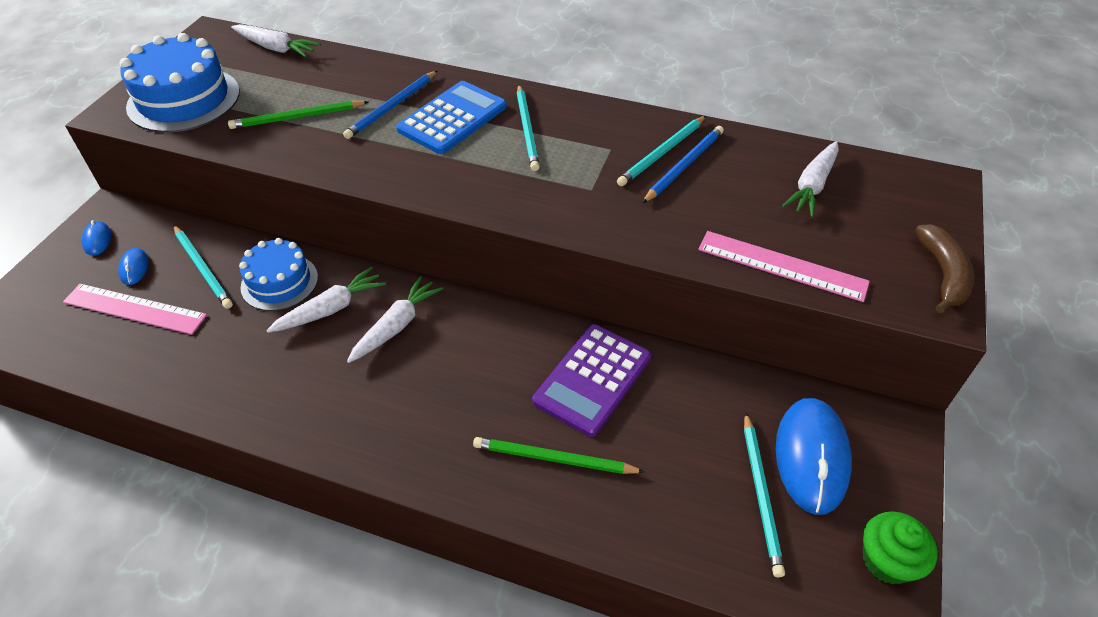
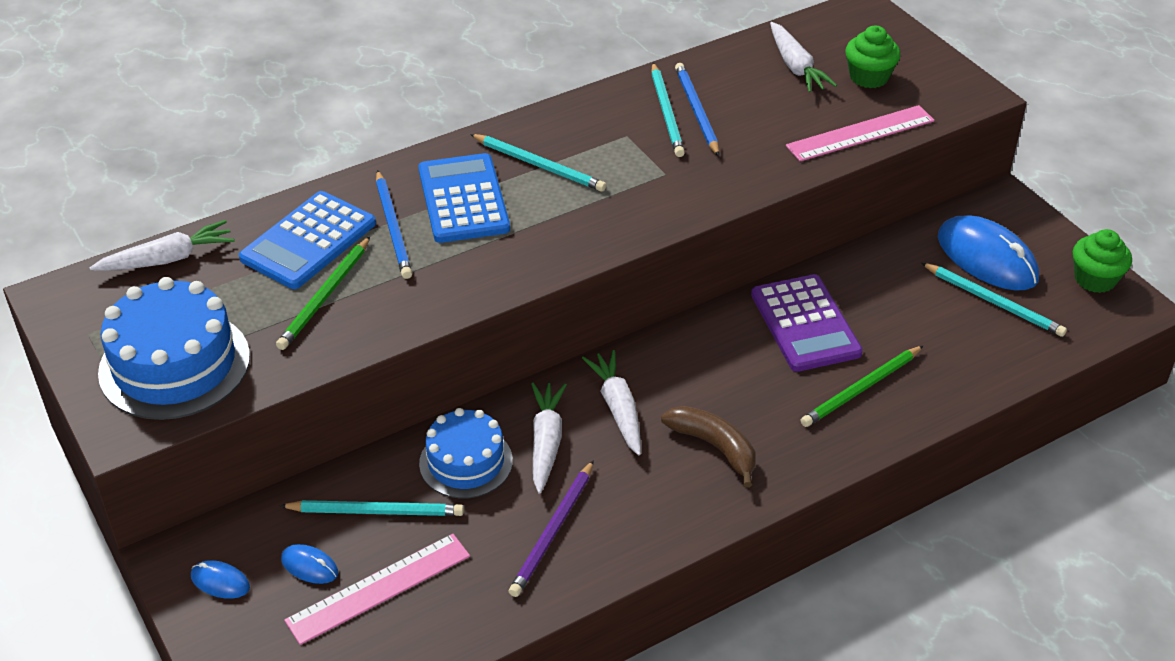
camera: 50 degrees left, 5 degrees down
brown banana [915,224,974,313] -> brown banana moved to [661,406,755,488]
none -> blue calculator [239,191,376,289]
none -> purple pencil [509,460,594,597]
none -> green cupcake [845,26,901,88]

